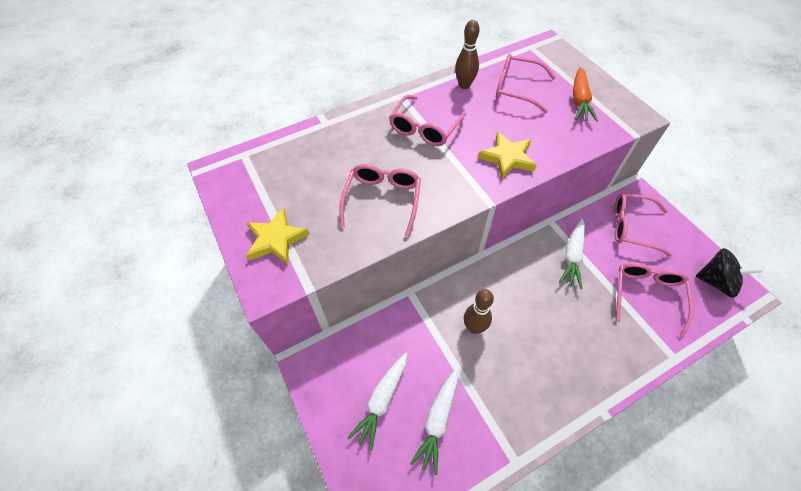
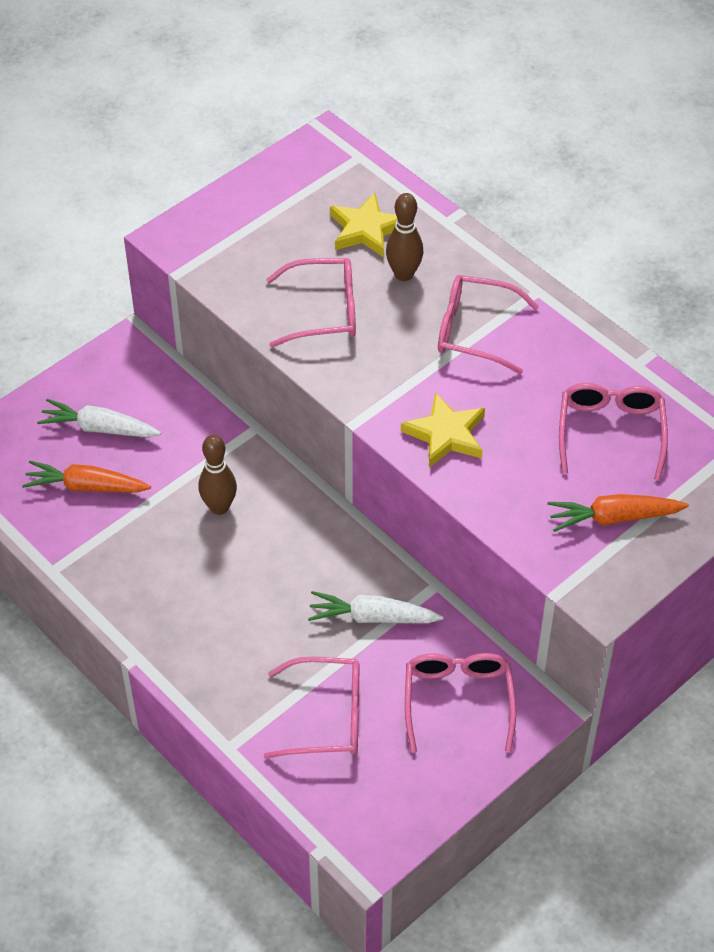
camera: 75 degrees right, 5 degrees down
yellow star [246,208,310,265] -> yellow star moved to [330,192,397,257]
white carrot [410,369,458,475] -> orange carrot [22,461,151,493]
brown bowling pin [455,20,480,89] -> brown bowling pin moved to [386,193,423,281]
black spinning top [696,248,762,298] -> none

